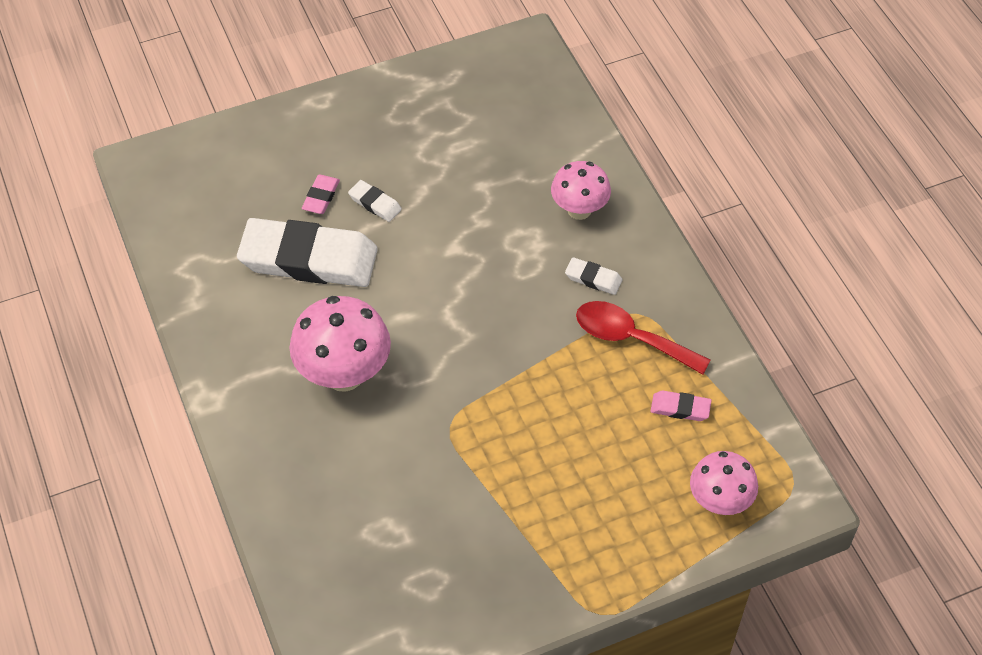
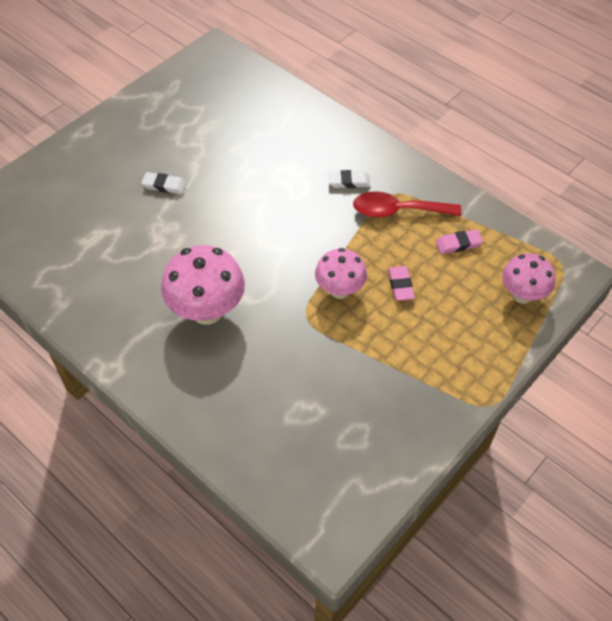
camera: 25 degrees left, 0 degrees up
white eraser [237,218,378,287] -> none
pink eraser [302,174,340,214] -> pink eraser moved to [388,266,415,301]
pink mushroom [551,161,611,220] -> pink mushroom moved to [315,248,367,299]

